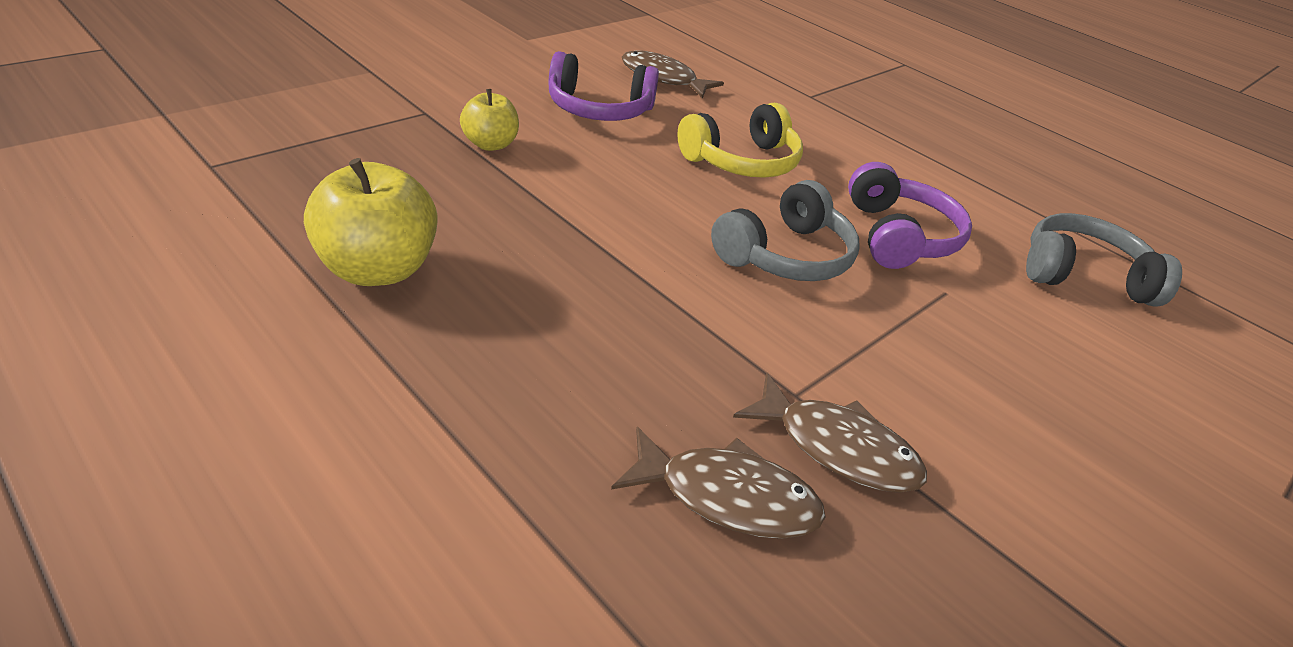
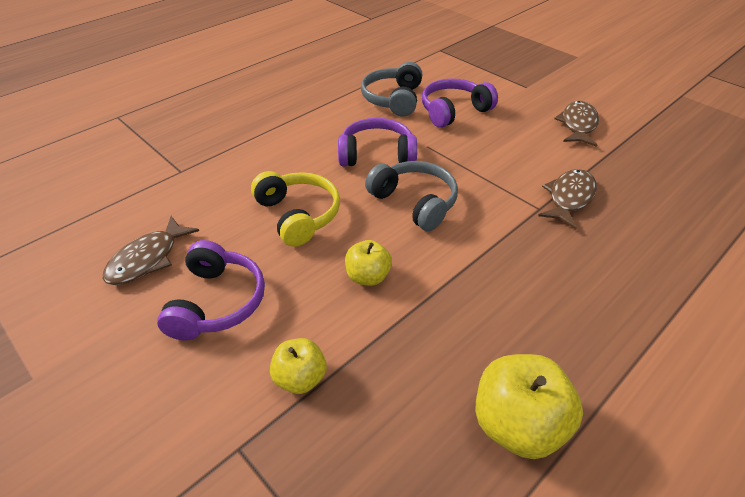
camera: 85 degrees left, 5 degrees up
brown fish [611,427,825,539] -> brown fish moved to [554,101,599,147]
none -> yellow apple [345,240,392,286]
none -> purple headphones [422,79,498,128]

